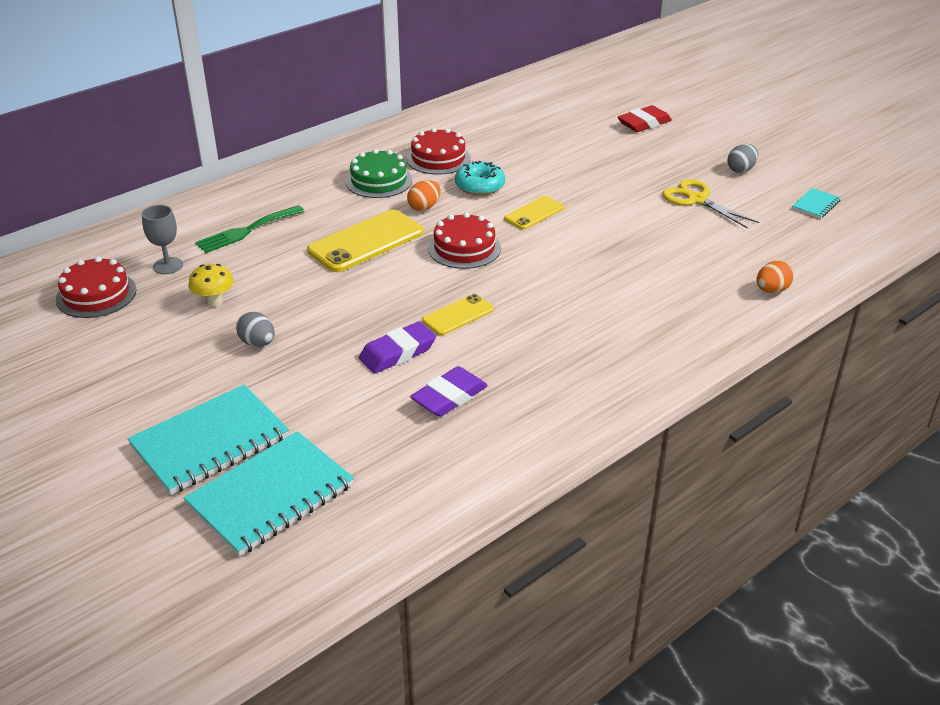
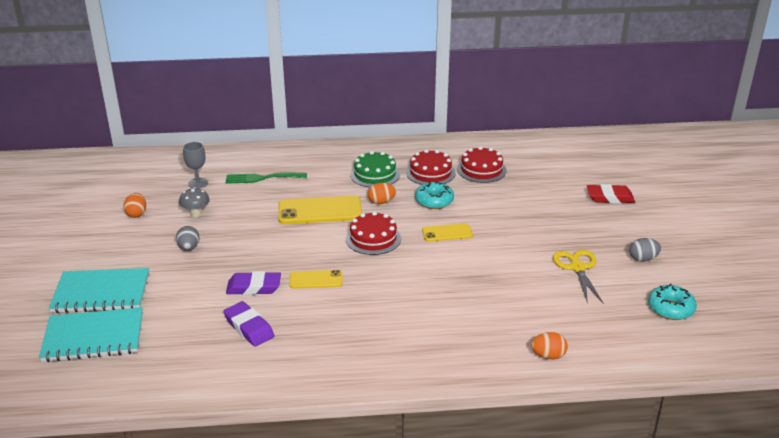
camera: 35 degrees right, 5 degrees down
red cake [56,256,136,318] -> red cake moved to [457,146,507,183]
yellow mushroom [188,264,234,307] -> grey mushroom [179,187,210,217]
purple eraser [410,366,488,417] -> purple eraser turned 60 degrees clockwise [223,301,275,347]
turquoise notebook [792,188,841,219] -> turquoise donut [648,284,697,320]
none -> orange egg [123,193,146,218]

